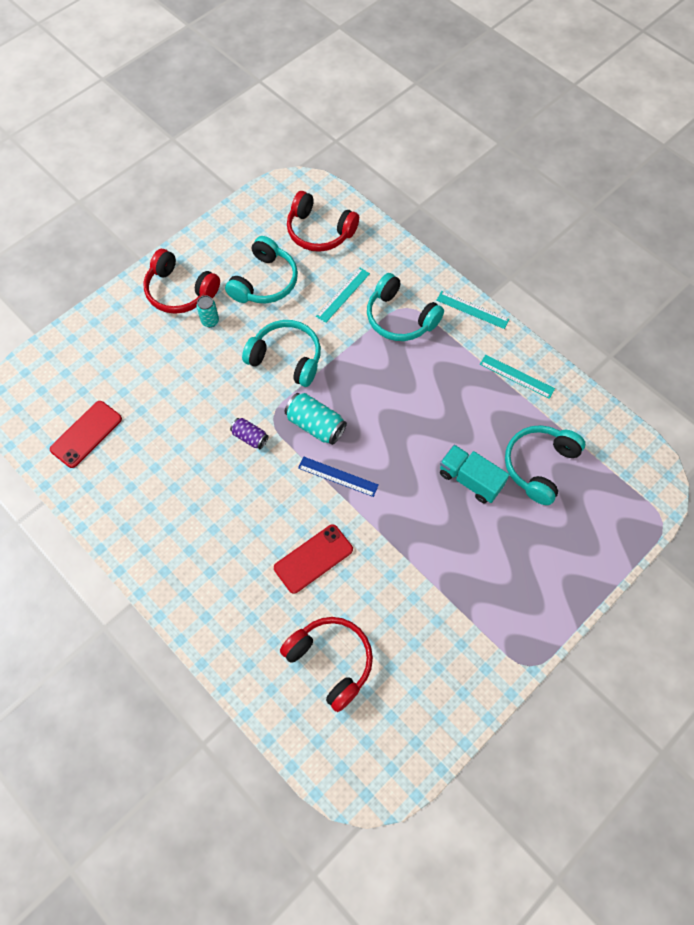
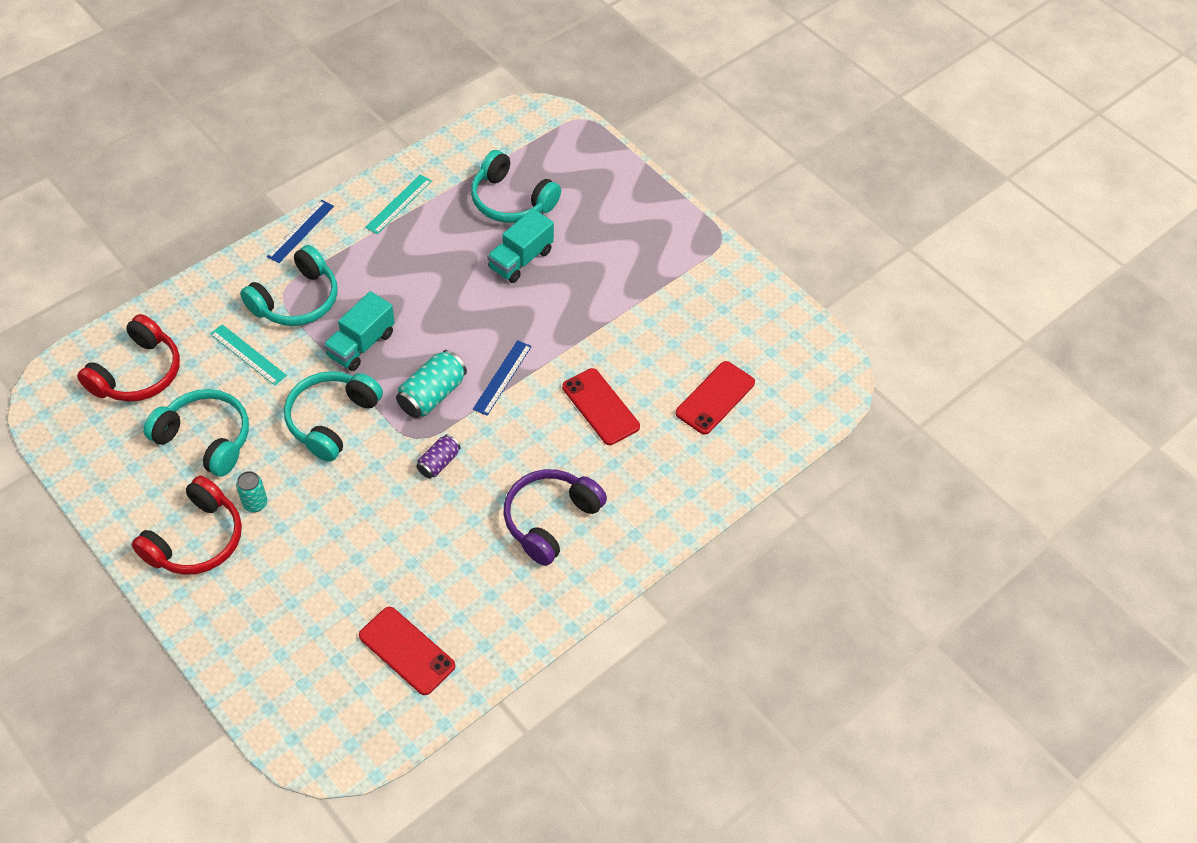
camera: 90 degrees left, 10 degrees down
red headphones [280,617,373,712] -> red phone [676,361,755,435]
turquoise ruler [436,291,510,329] -> blue ruler [267,200,334,263]
none -> turquoise truck [323,291,395,371]
none -> purple headphones [503,469,607,566]

